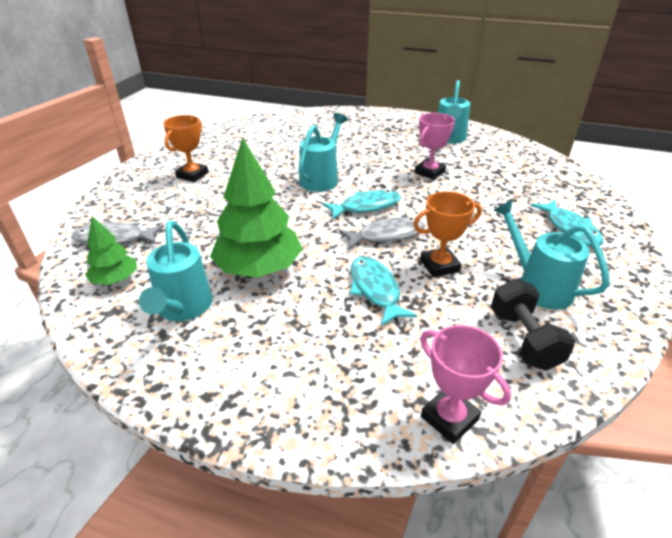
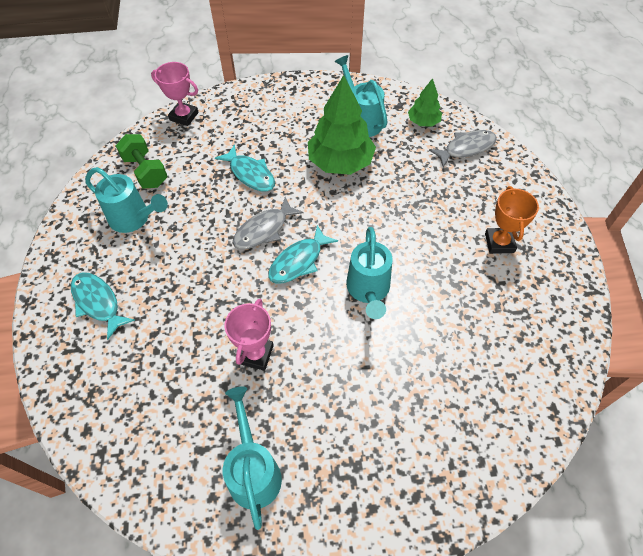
camera: 155 degrees right, 20 degrees up
orange trophy [413,191,482,277] -> none
black dumbbell [491,279,575,371] -> green dumbbell [116,134,167,188]

